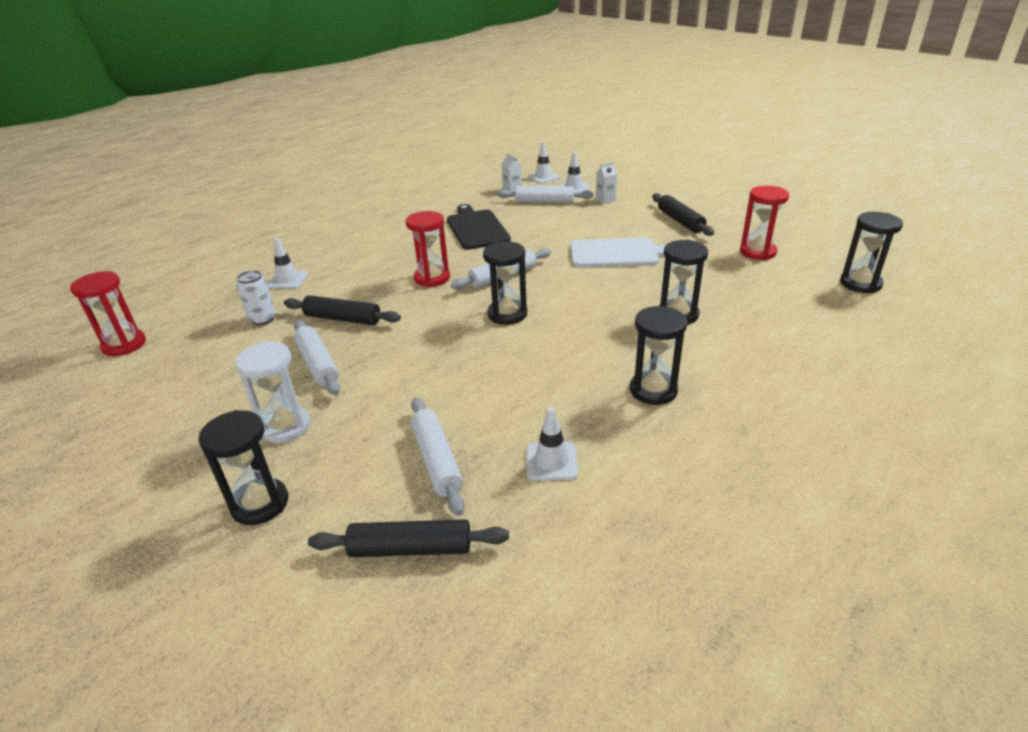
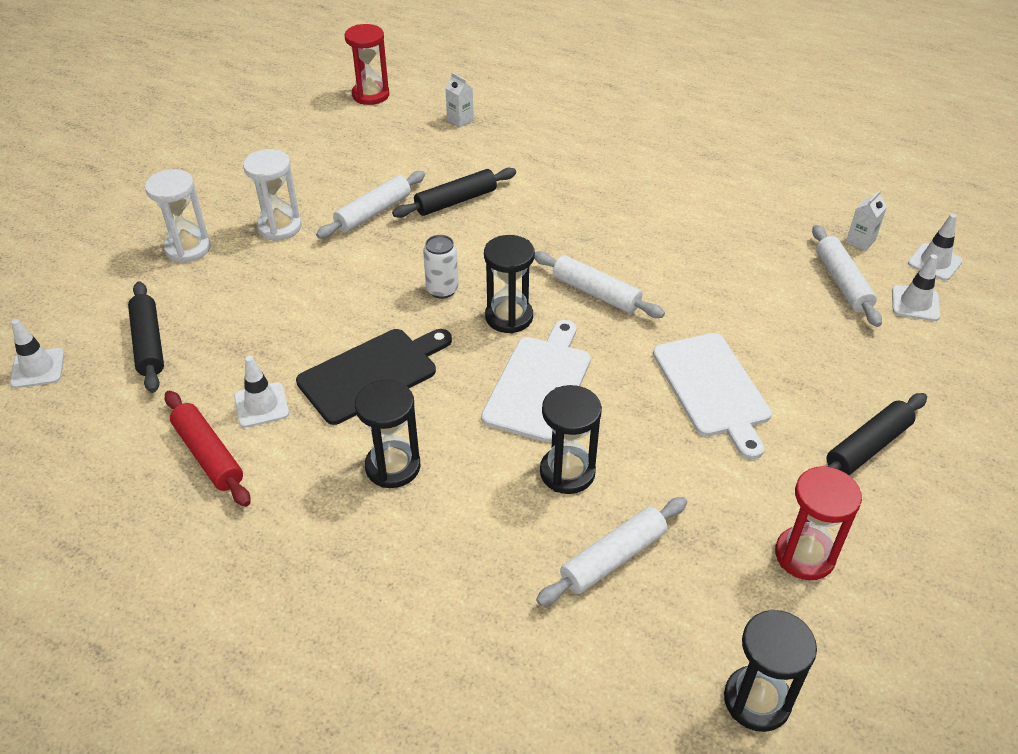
camera: 70 degrees right, 10 degrees up
black hourglass [198,410,288,525] -> white hourglass [145,169,211,263]
white can [237,270,276,325] -> white can moved to [423,235,458,299]
white traffic cone [267,238,308,289] -> white traffic cone moved to [10,319,64,388]
black rolling pin [284,295,401,325] -> black rolling pin turned 60 degrees clockwise [392,168,516,218]
red hourglass [406,211,450,287] -> none
white rolling pin [410,397,464,516] -> white rolling pin moved to [536,497,687,606]
black cutting board [447,204,511,250] -> black cutting board moved to [296,329,452,425]
white carton [596,162,617,204] -> white carton moved to [445,73,474,127]
none -> red rolling pin [165,391,251,507]
none -> white cutting board [481,320,591,442]

